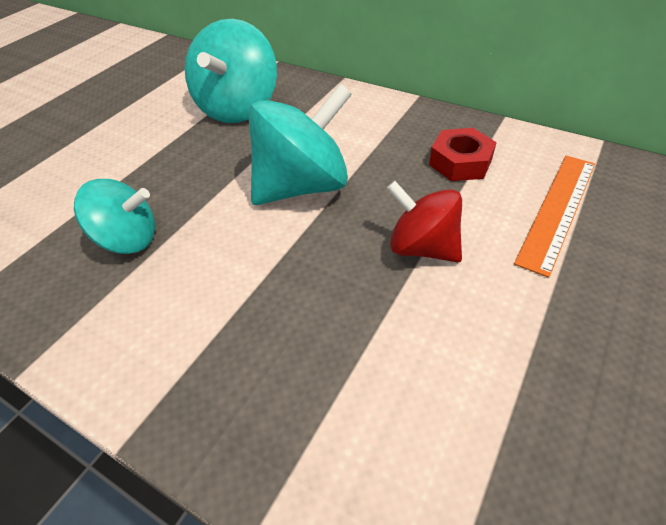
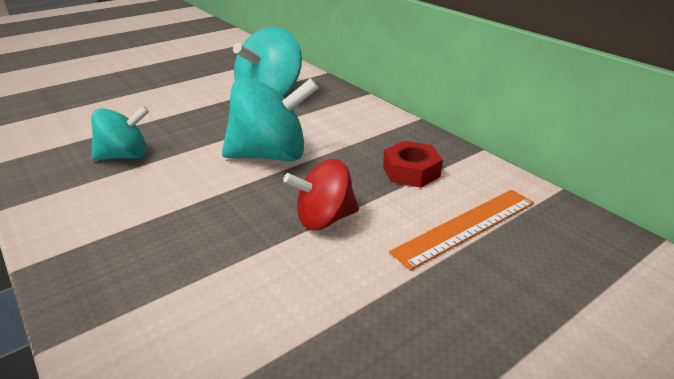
camera: 20 degrees right, 15 degrees down
turquoise spinning top [74,179,155,254] -> turquoise spinning top turned 45 degrees counterclockwise [91,106,149,160]
red spinning top [387,181,462,263] -> red spinning top turned 75 degrees counterclockwise [283,159,359,230]

